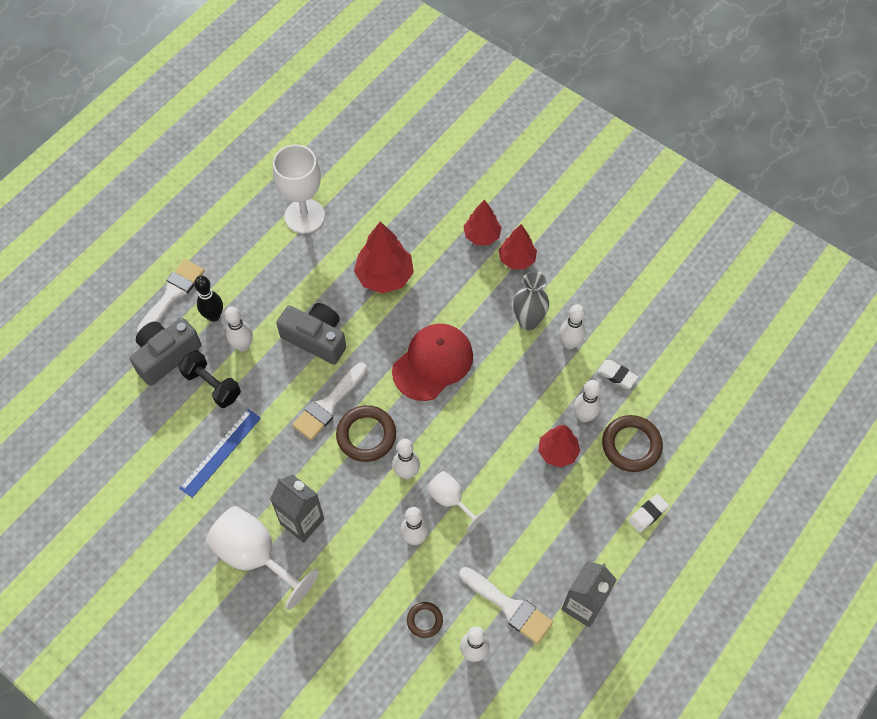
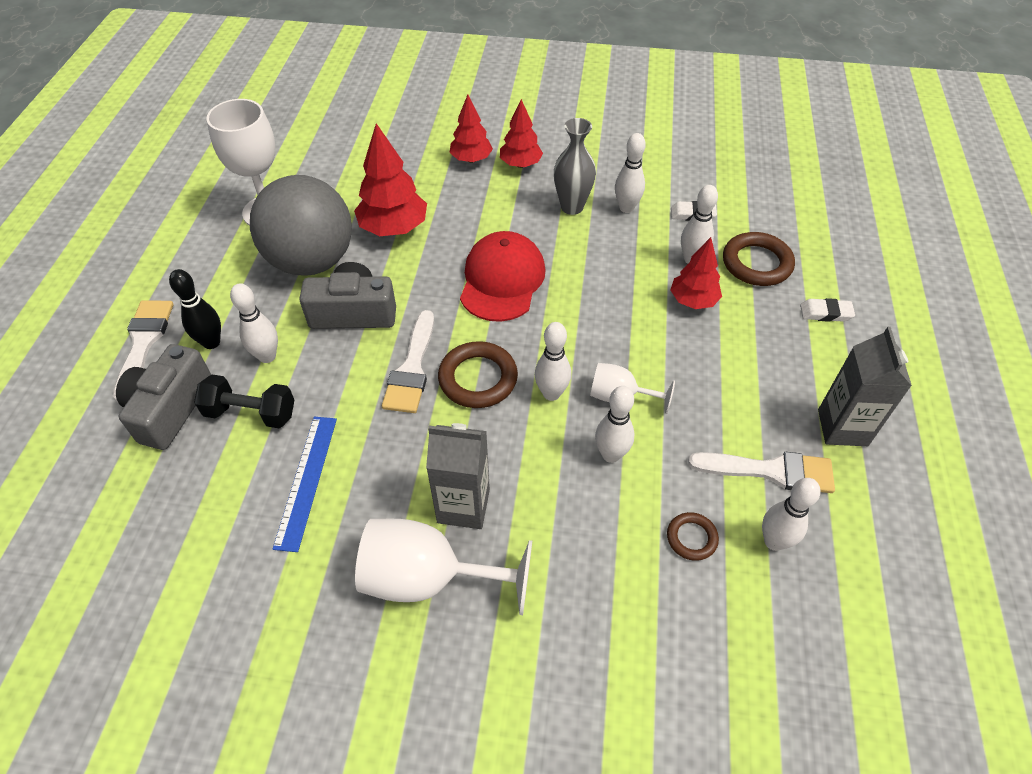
camera: 30 degrees left, 10 degrees down
white eraser [628,494,669,533] -> white eraser turned 75 degrees clockwise [800,298,855,322]
none -> grey ball [250,175,352,276]

